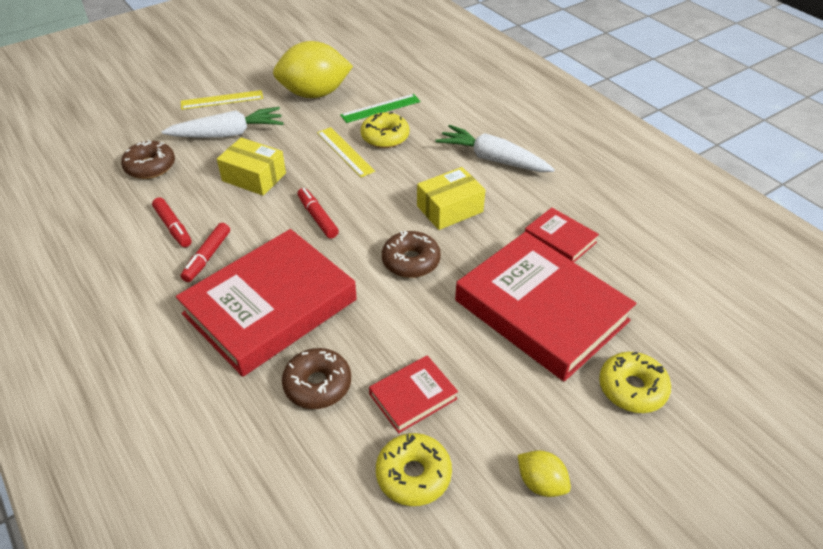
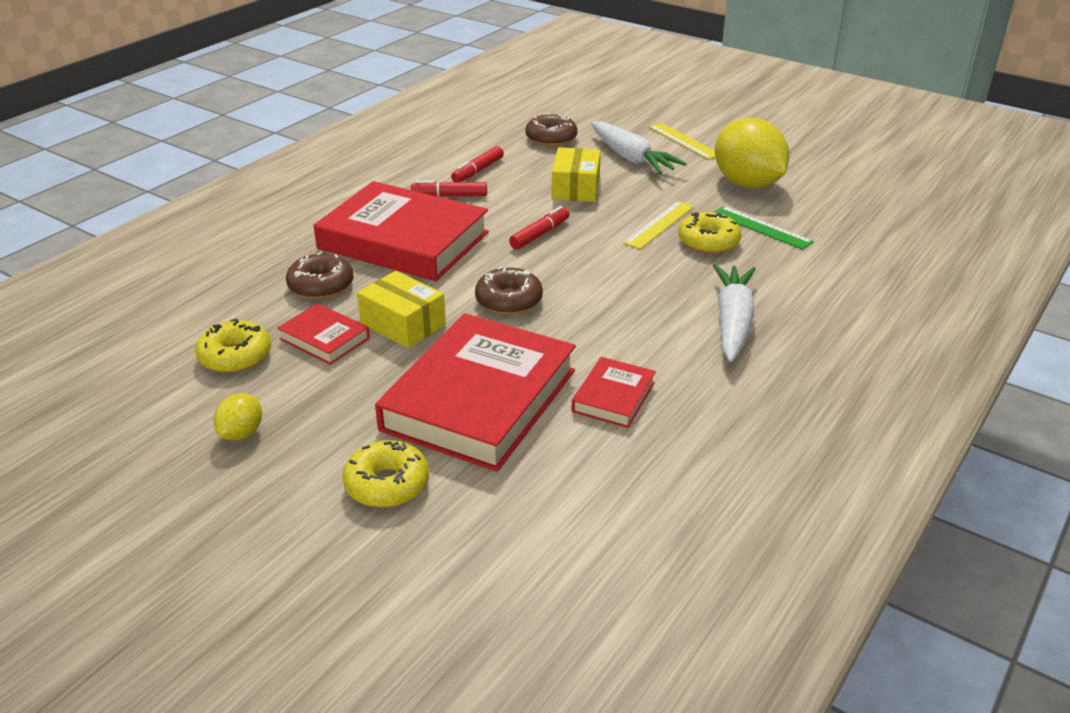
camera: 70 degrees right, 10 degrees down
yellow box [417,167,485,230] -> yellow box moved to [357,271,446,348]

